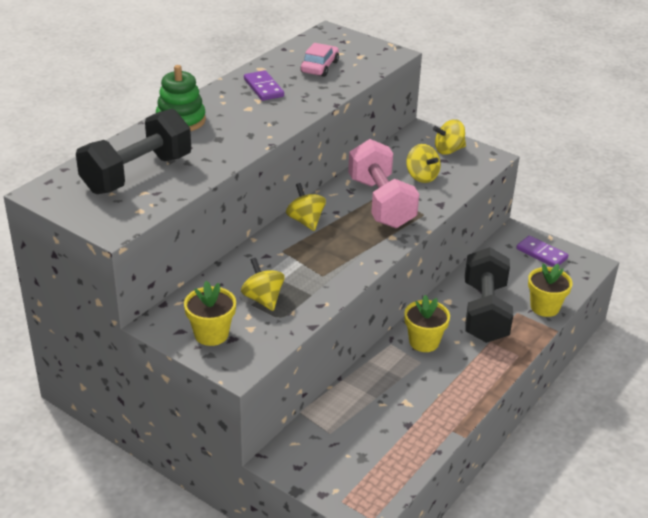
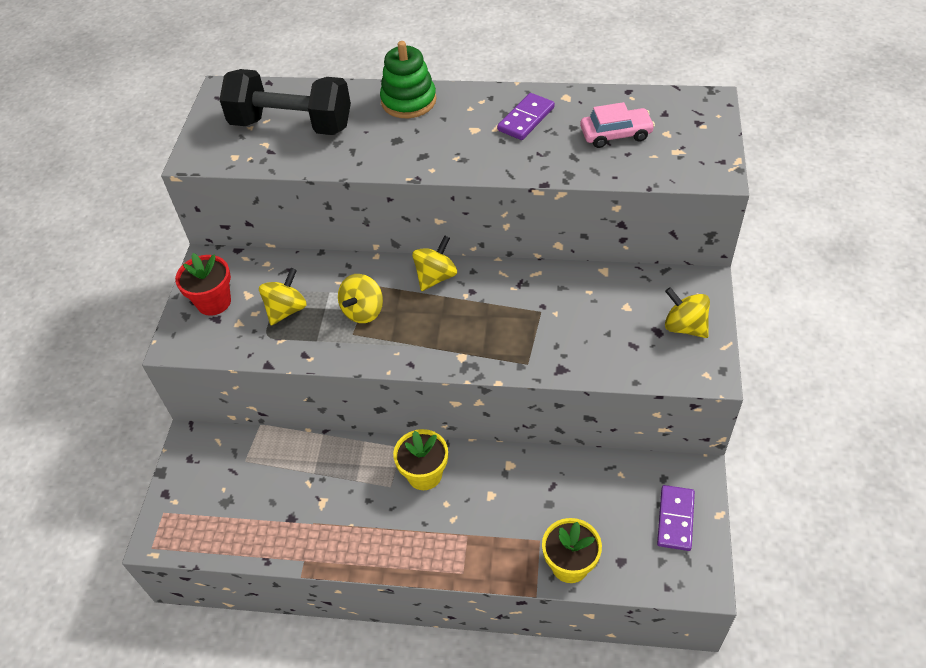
camera: 65 degrees right, 15 degrees up
yellow flower pot [184,281,236,346] -> red flower pot [175,253,231,316]
pink dumbbell [348,139,419,228] -> none
yellow spinning top [406,144,441,183] -> yellow spinning top moved to [338,274,383,323]
black dumbbell [465,247,513,343] -> none

